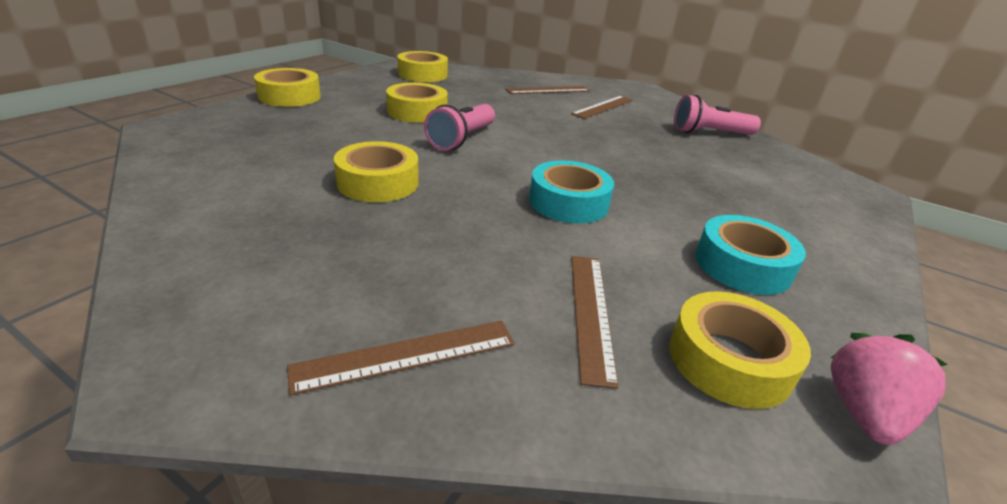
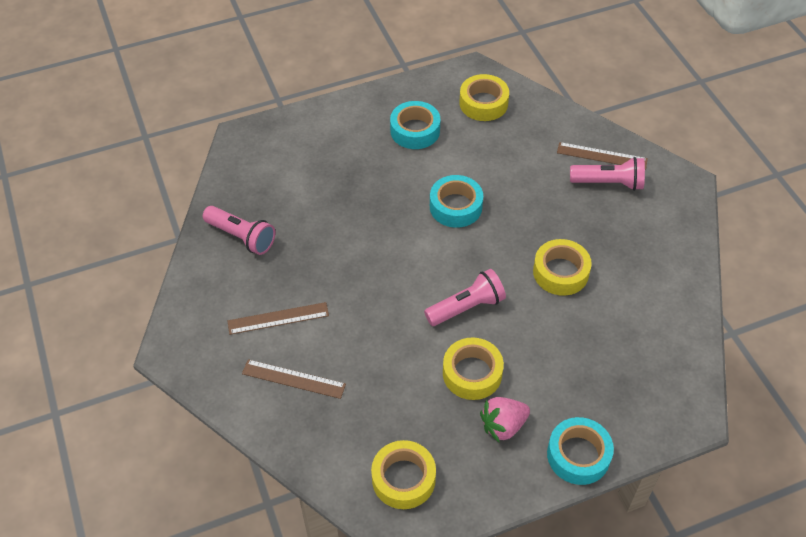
camera: 140 degrees left, 20 degrees up
yellow tape [254,68,321,107] -> turquoise tape [547,417,614,485]
brown ruler [571,256,618,389] -> none
pink strawberry [831,333,948,445] -> pink strawberry moved to [480,397,530,443]
none -> pink flashlight [570,157,645,191]

